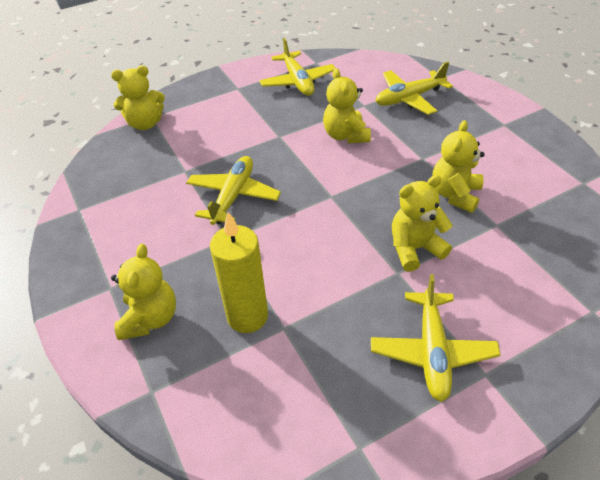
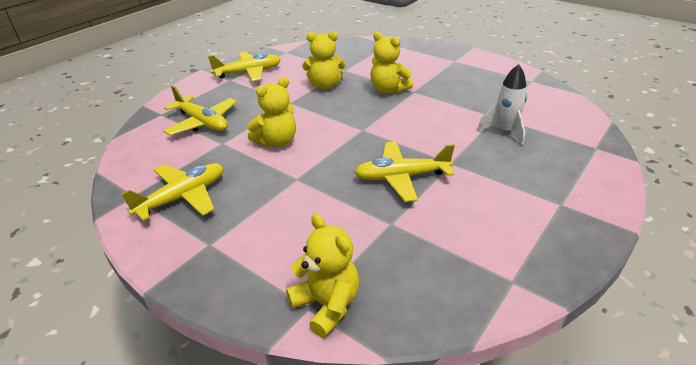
camera: 115 degrees left, 10 degrees down
yellow teddy bear [111,244,176,340] -> none
yellow candle [210,212,268,333] -> white rocket [477,64,527,146]
yellow plane [371,274,501,402] -> yellow plane moved to [208,52,281,82]

